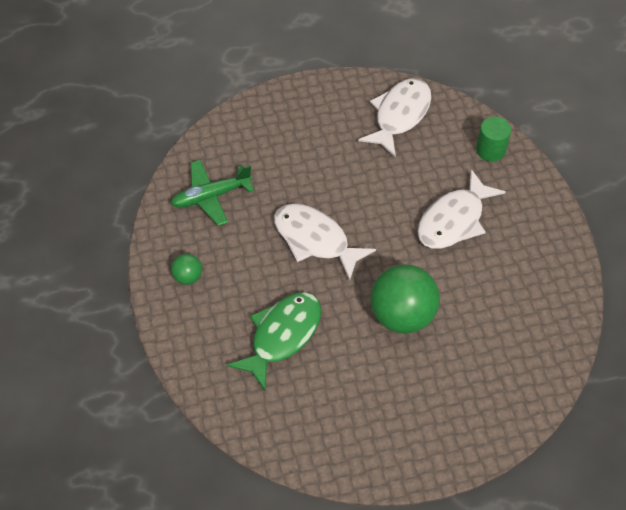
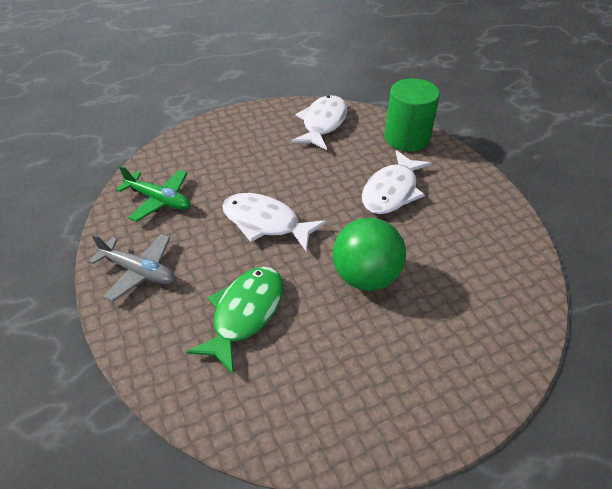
camera: 10 degrees left, 10 degrees down
green plane [171,160,254,226] -> green plane turned 120 degrees counterclockwise [116,166,191,222]
green ball [171,254,202,285] -> grey plane [89,234,175,302]
green cylinder [476,117,511,162] -> green cylinder [385,78,440,151], size x1.74

